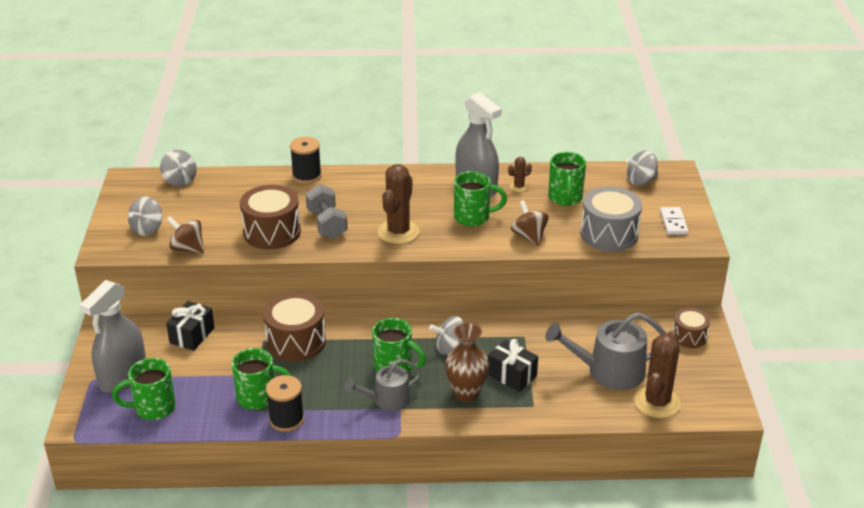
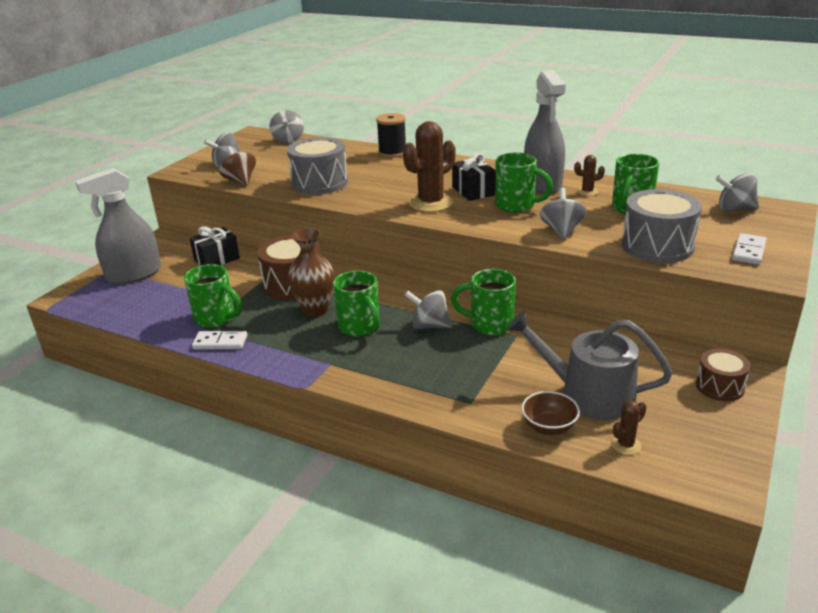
camera: 30 degrees right, 5 degrees down
green mug [112,358,176,420] -> green mug moved to [451,269,516,335]
brown drum [240,185,301,249] -> grey drum [287,137,348,195]
black spool [266,375,304,432] -> white domino [192,331,247,349]
grey dumbbell [306,184,348,239] -> none
grey watering can [345,359,422,411] -> none
brown vase [445,322,489,402] -> brown vase moved to [288,228,334,317]
black gift [488,339,538,392] -> black gift moved to [452,153,496,201]
brown spinning top [511,200,548,246] -> grey spinning top [540,188,587,240]
brown cactus [634,330,681,418] -> brown cactus [611,401,647,455], size x0.47
none -> brown bowl [521,391,580,435]

